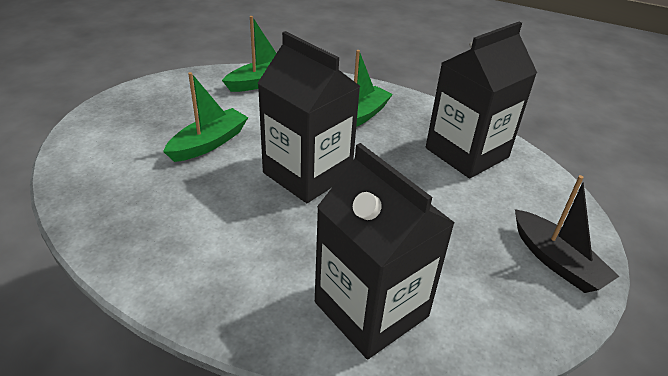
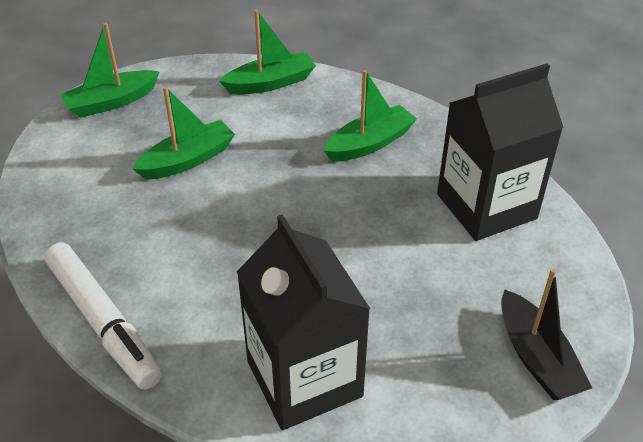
camera: 15 degrees right, 5 degrees up
black carton [258,31,360,203] -> none
none -> white marker [44,243,162,390]
none -> green boat [60,23,159,118]

